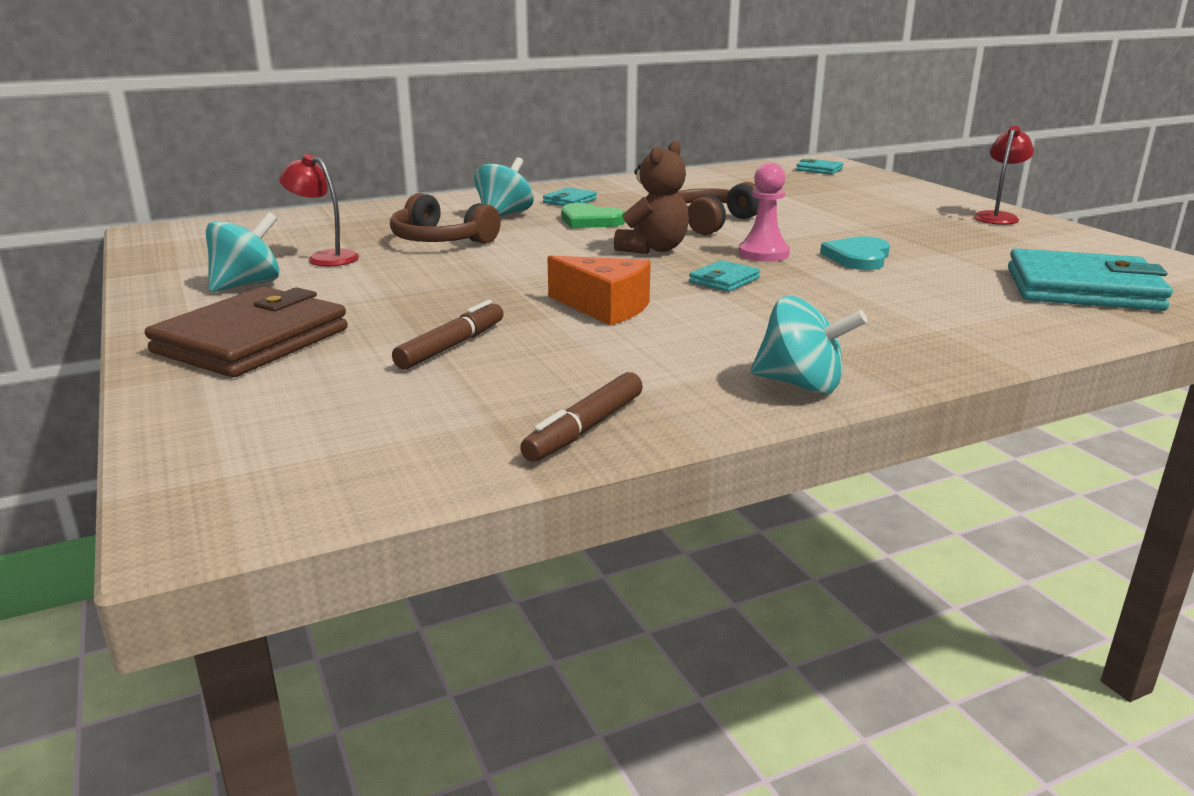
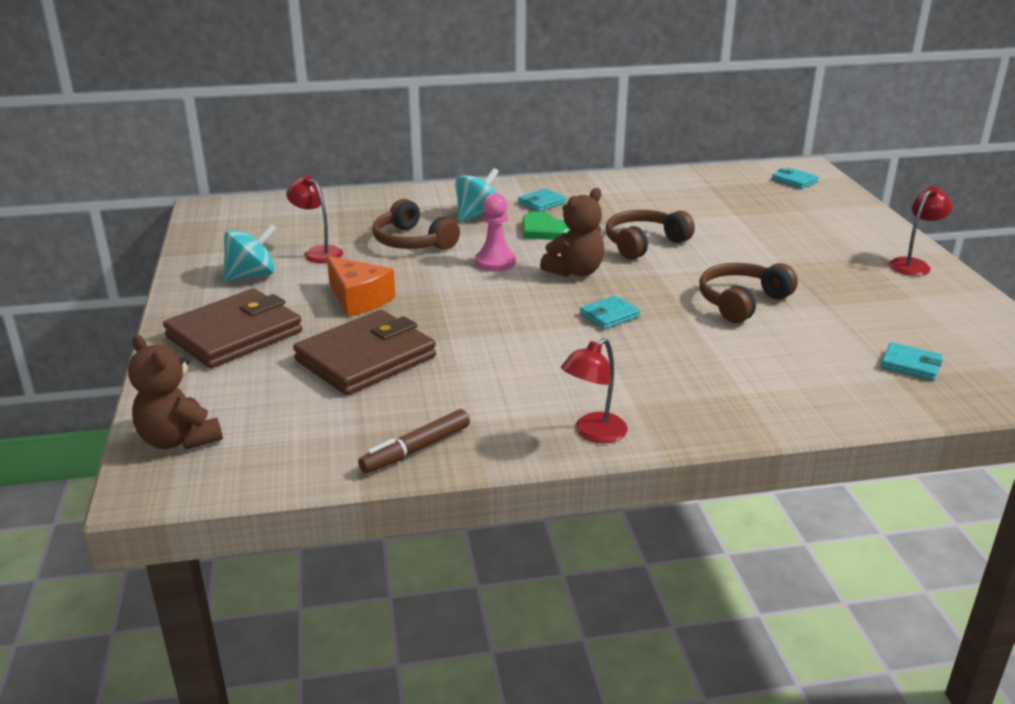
camera: 15 degrees right, 5 degrees up
brown marker [392,300,504,370] -> brown wallet [293,310,436,395]
orange cheese [547,255,651,326] -> orange cheese moved to [327,256,395,317]
pink pawn [739,163,790,262] -> pink pawn moved to [475,193,516,271]
turquoise spinning top [751,296,867,394] -> red lamp [561,338,628,443]
turquoise heart [820,236,890,270] -> brown headphones [699,263,798,323]
turquoise wallet [1008,248,1173,311] -> turquoise wallet [881,342,943,381], size x0.46
none -> brown teddy bear [128,335,223,450]

